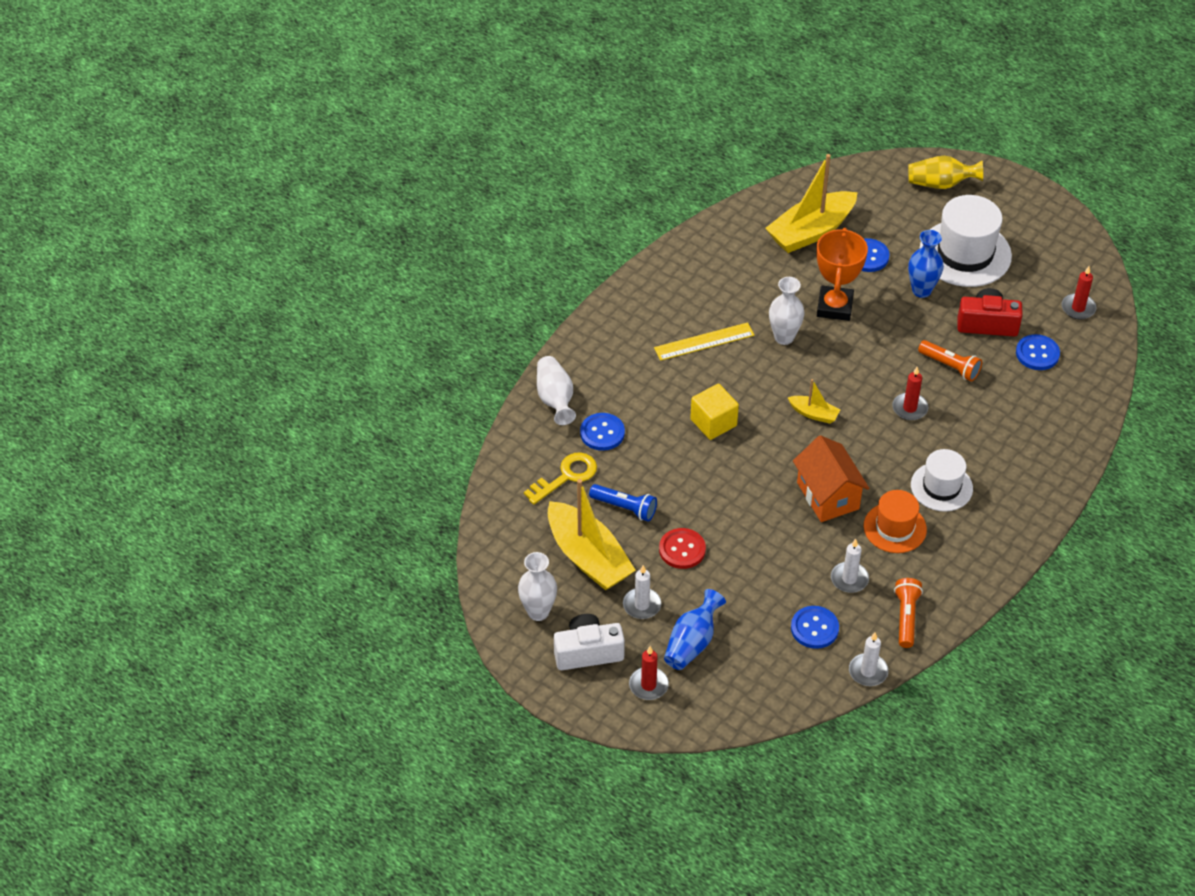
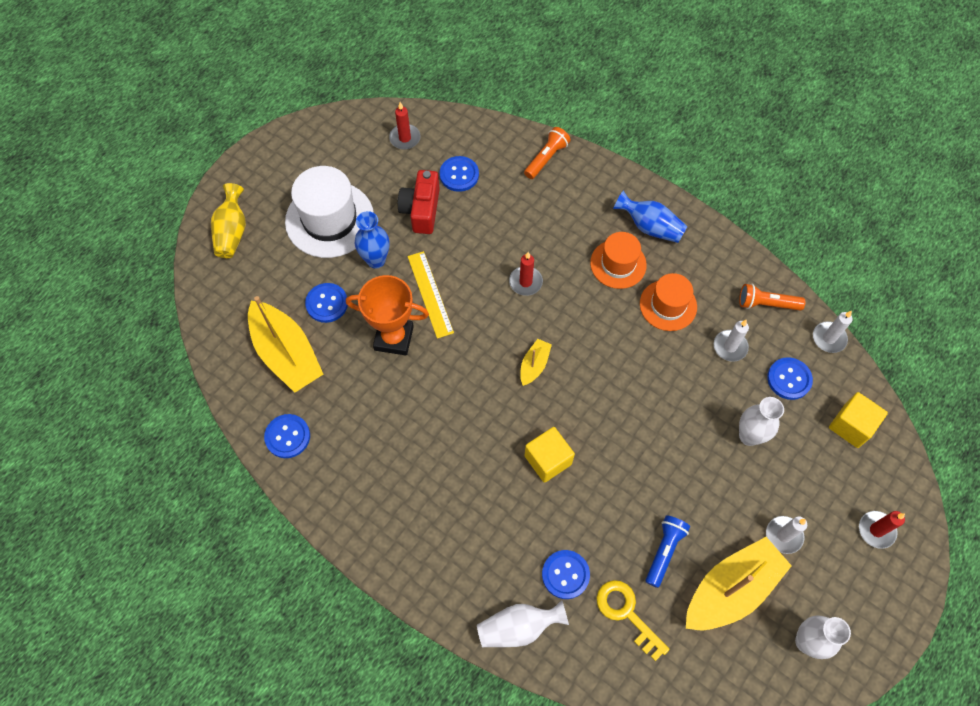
camera: 90 degrees left, 15 degrees up
white camera [554,614,625,670] -> none
yellow ruler [654,322,754,361] -> yellow ruler moved to [408,251,454,339]
red button [659,528,706,569] -> none
blue vase [664,589,726,670] -> blue vase moved to [613,190,688,243]
white vase [769,277,805,345] -> white vase moved to [739,397,784,446]
orange house [793,435,869,522] -> none
white hat [911,449,973,512] -> orange hat [590,232,647,289]
orange flashlight [918,340,982,382] -> orange flashlight moved to [524,127,571,179]
none -> blue button [264,414,310,458]
none -> yellow cube [829,392,888,448]

